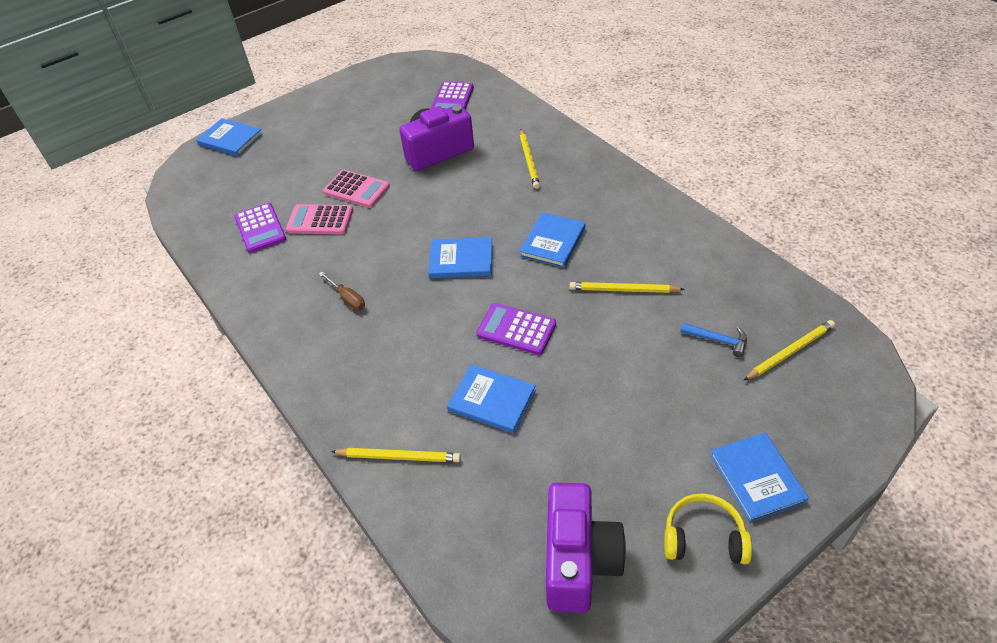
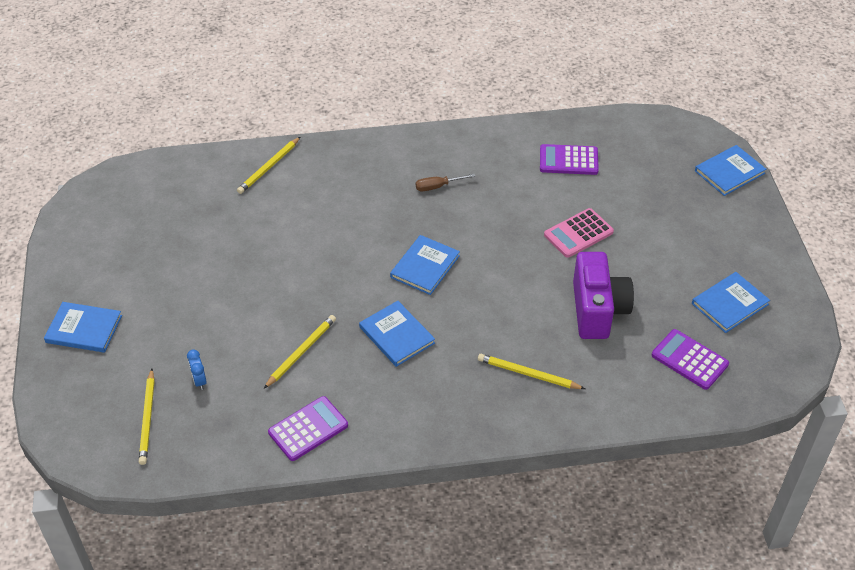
camera: 115 degrees right, 0 degrees up
pink calculator [286,204,353,234] -> none
blue book [447,364,536,434] -> blue book moved to [692,272,770,333]
purple calculator [476,303,556,355] -> purple calculator moved to [268,396,348,461]
purple camera [546,483,626,613] -> none
yellow headphones [664,493,752,564] -> none
blue hammer [680,323,747,357] -> blue clock [187,349,207,390]

